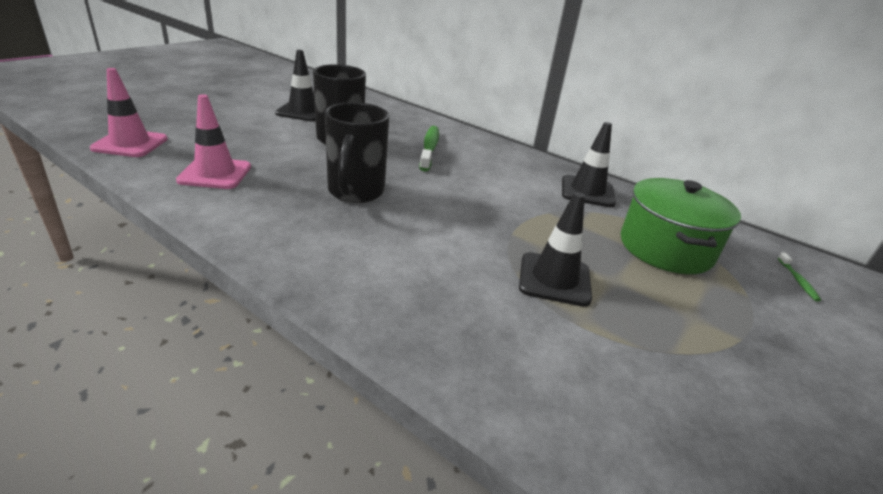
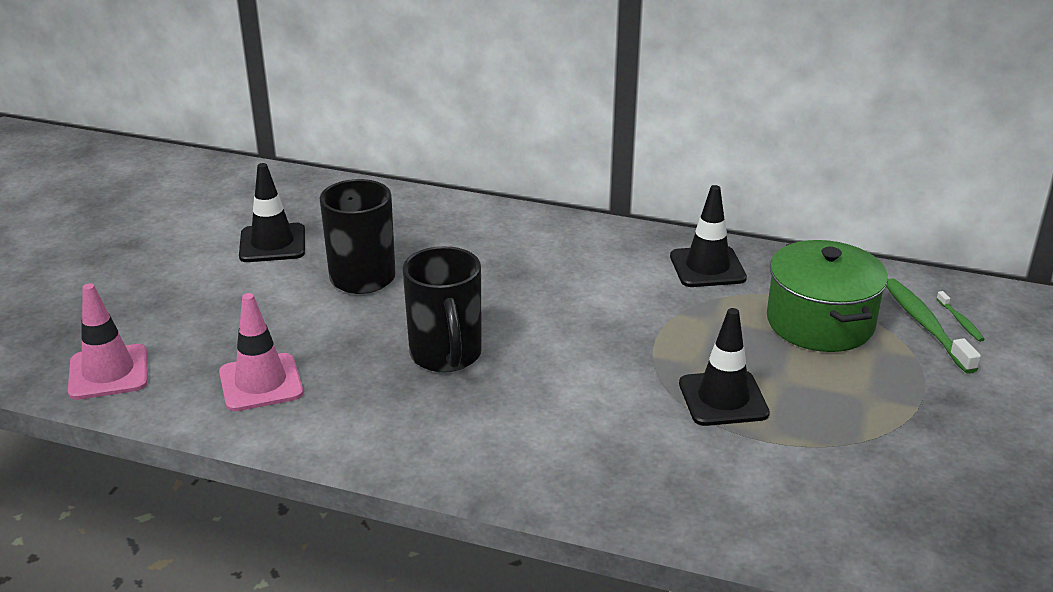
camera: 15 degrees left, 0 degrees up
green toothbrush [419,126,439,172] -> green toothbrush moved to [886,278,981,374]

